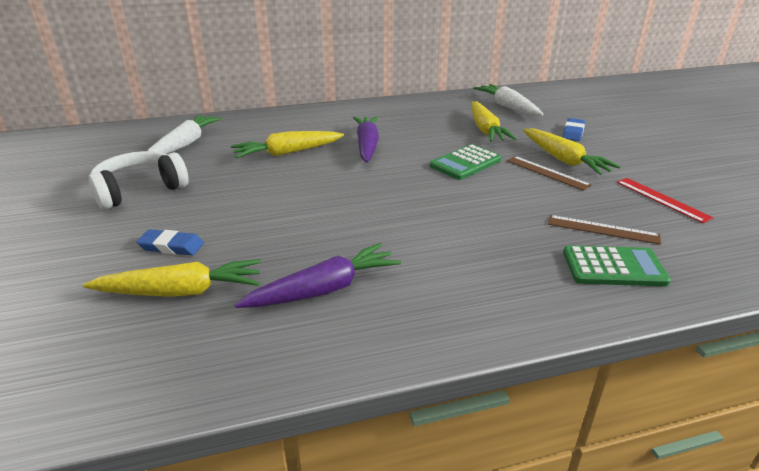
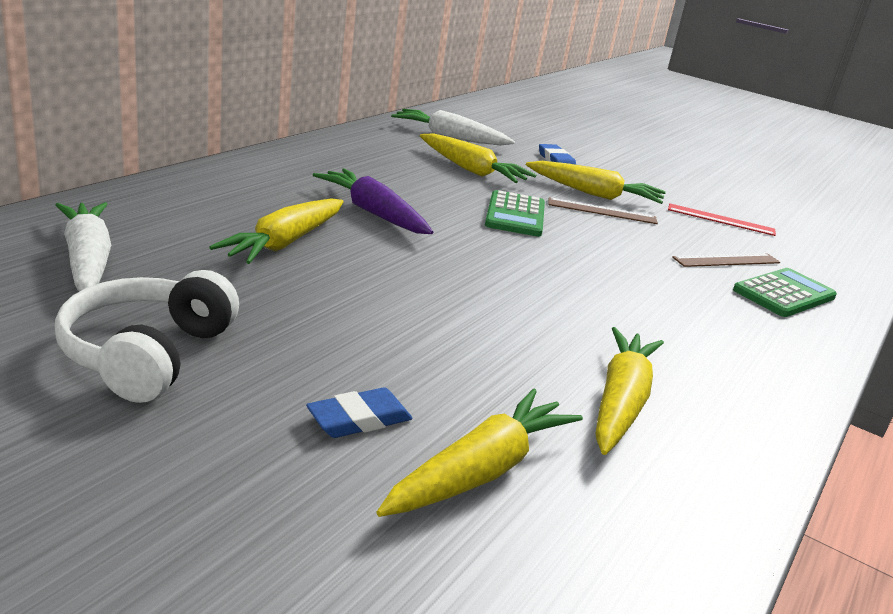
camera: 45 degrees left, 5 degrees down
purple carrot [235,243,401,308] -> yellow carrot [596,327,664,455]

